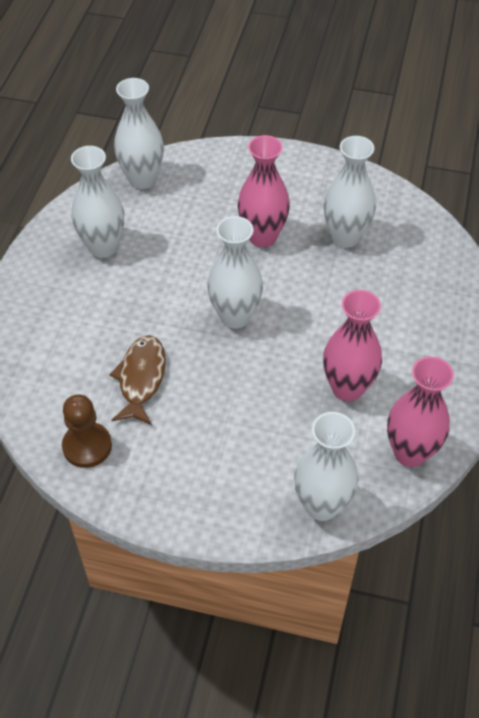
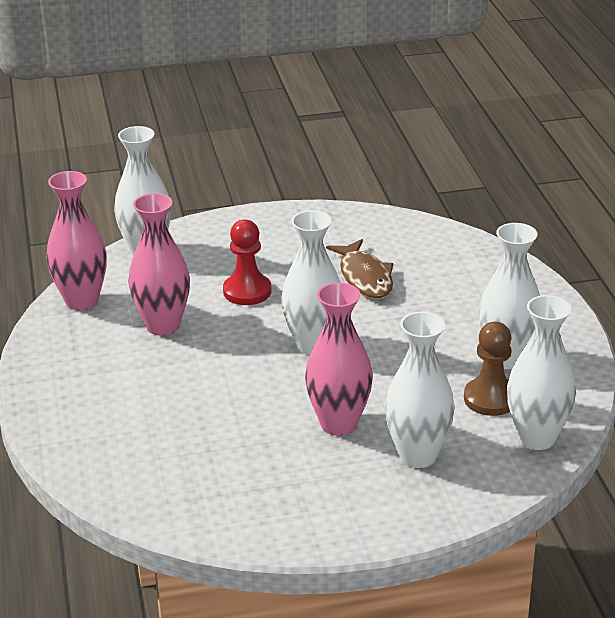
camera: 155 degrees right, 20 degrees down
brown pawn [62,394,112,468] -> brown pawn moved to [464,322,512,416]
white vase [323,136,376,248] -> white vase moved to [385,312,455,468]
none -> red pawn [223,219,272,305]

